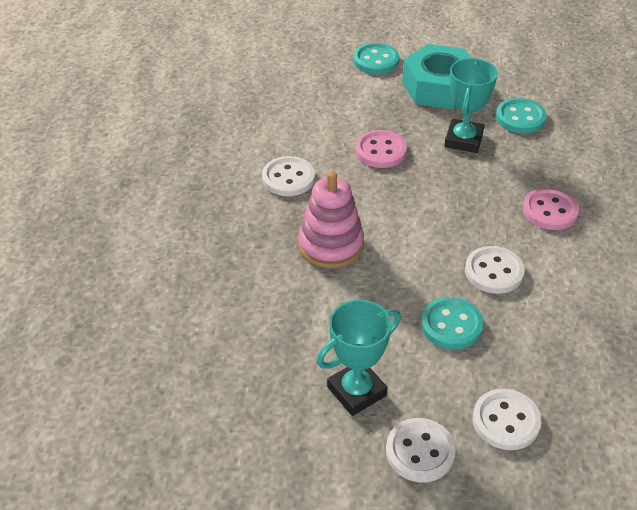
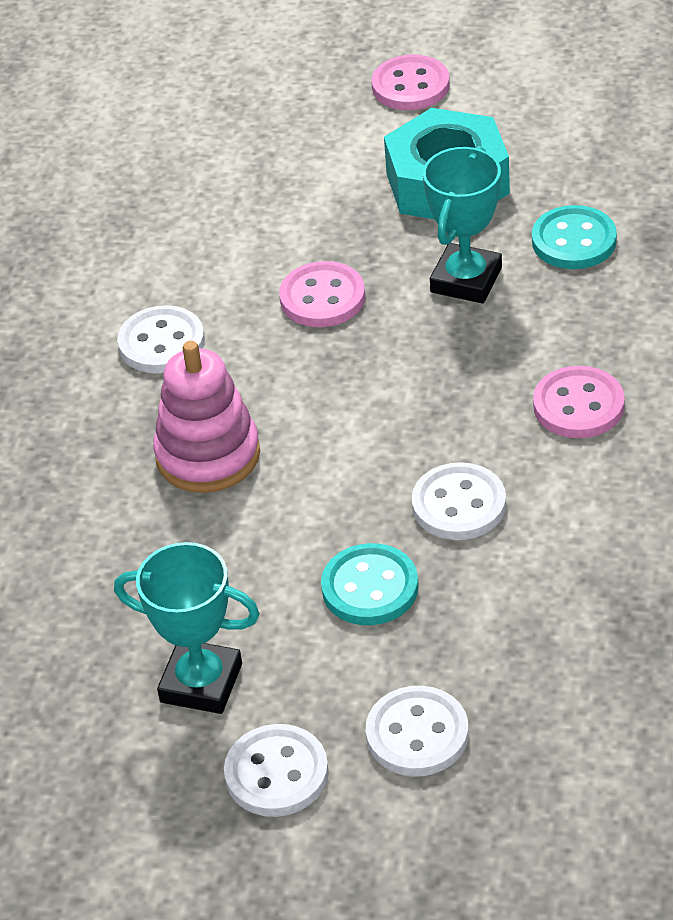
camera: 10 degrees right, 0 degrees up
turquoise trophy [316,300,401,416] -> turquoise trophy turned 45 degrees clockwise [114,542,260,714]
turquoise button [353,43,399,74] -> none
none -> pink button [371,54,450,110]

